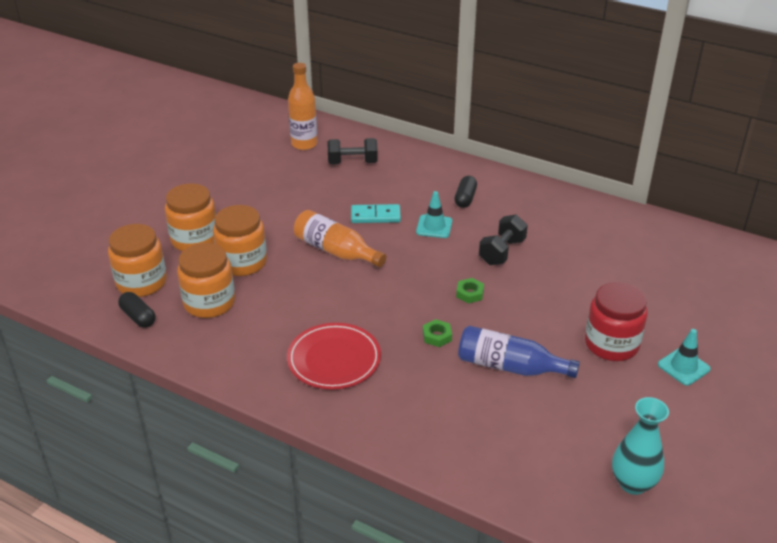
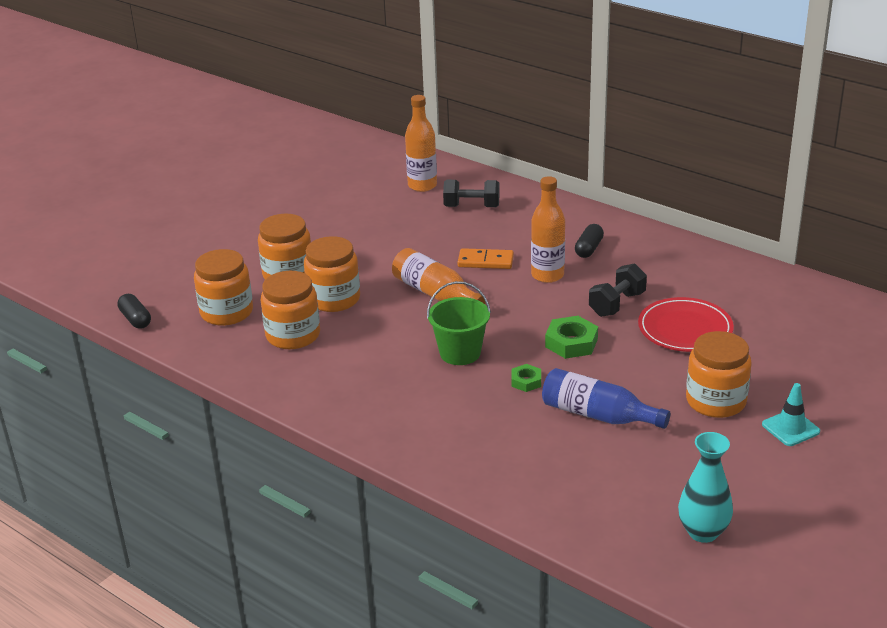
camera: 10 degrees right, 5 degrees down
black capsule [118,292,156,328] -> black capsule moved to [117,294,151,329]
red plate [287,323,381,390] -> red plate moved to [638,297,734,352]
turquoise domino [351,204,401,223] -> orange domino [457,248,514,269]
turquoise traffic cone [416,191,452,238] -> orange bottle [531,176,565,283]
green nut [456,278,484,304] -> green nut [545,316,598,359], size x1.66
red jar [585,282,648,361] -> orange jar [686,331,752,418]
none -> green bucket [427,281,491,365]

